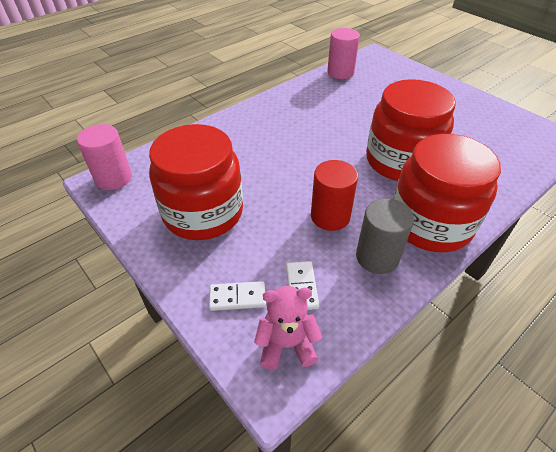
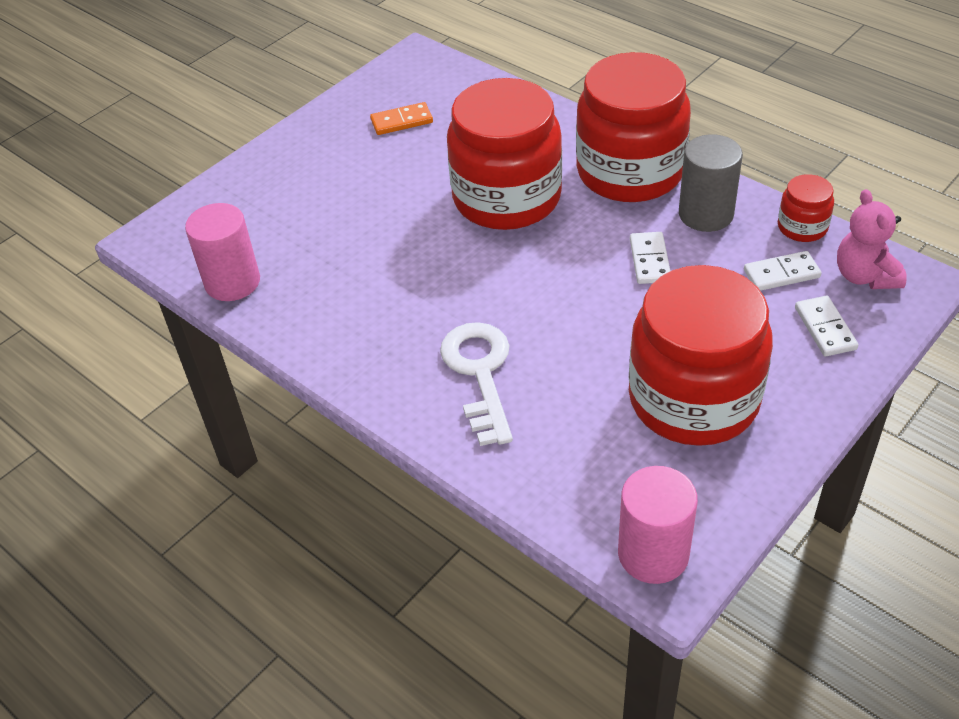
camera: 95 degrees left, 0 degrees up
red cylinder [311,160,358,231] -> white domino [630,232,670,284]
none -> orange domino [370,102,433,135]
none -> white key [440,322,513,446]
none -> red jar [778,174,834,242]

